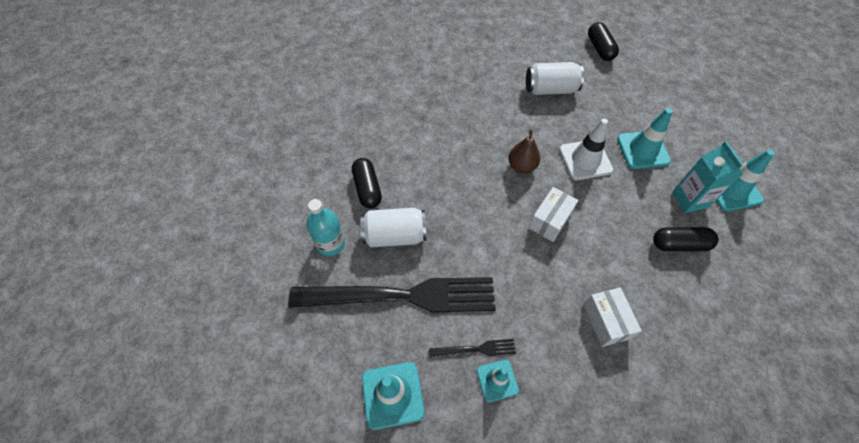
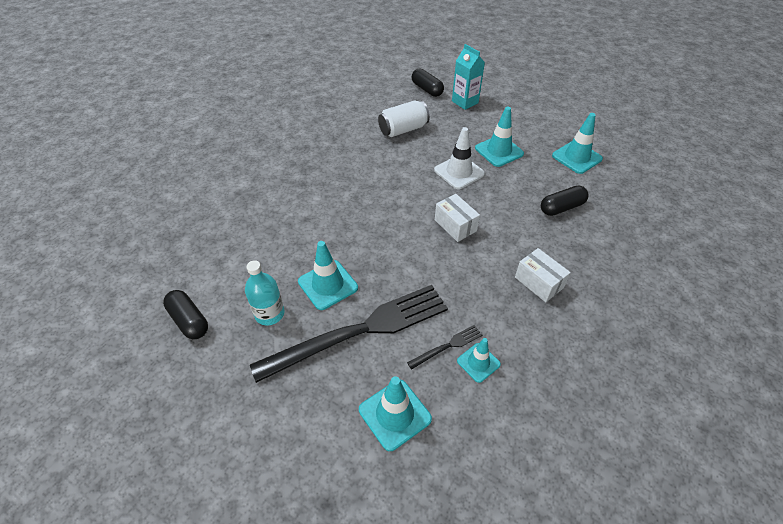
camera: 25 degrees left, 10 degrees down
black capsule [352,158,382,208] -> black capsule moved to [163,290,208,339]
white can [361,208,426,247] -> turquoise traffic cone [298,241,358,310]
brown pear [508,129,540,173] -> none
white box [529,187,578,242] -> white box turned 45 degrees counterclockwise [435,194,480,242]
turquoise carton [672,141,743,213] -> turquoise carton moved to [452,44,485,110]

